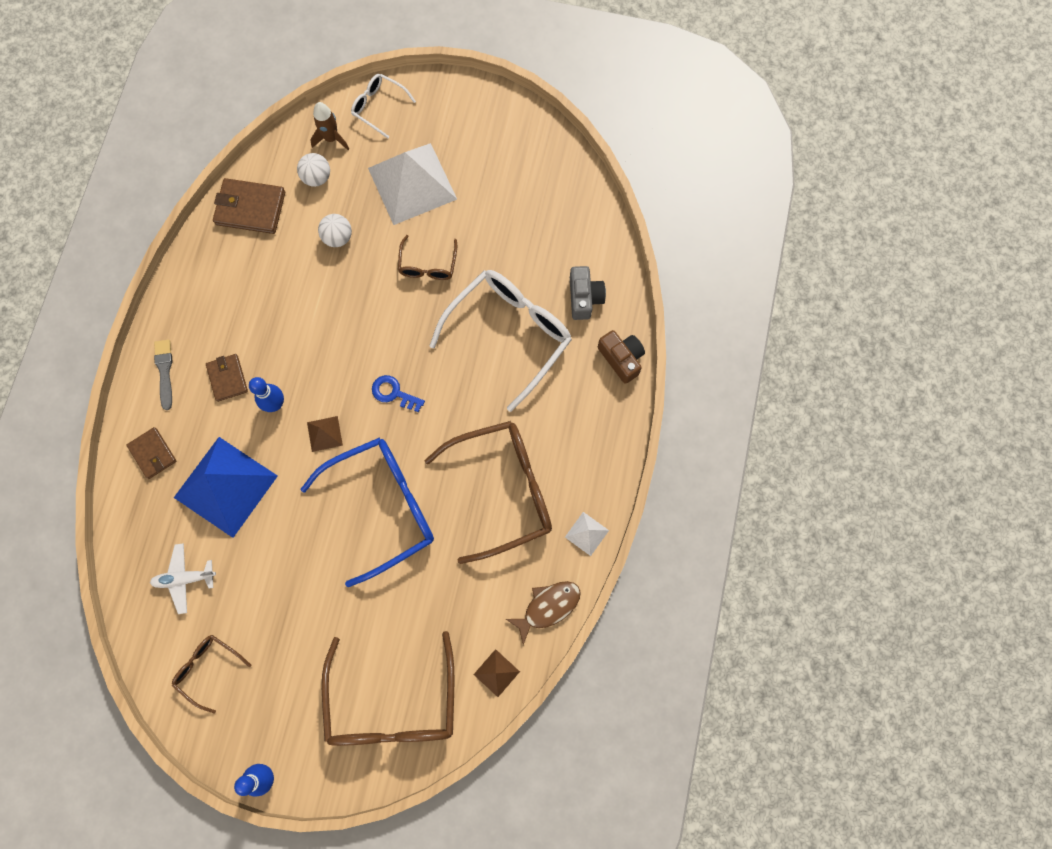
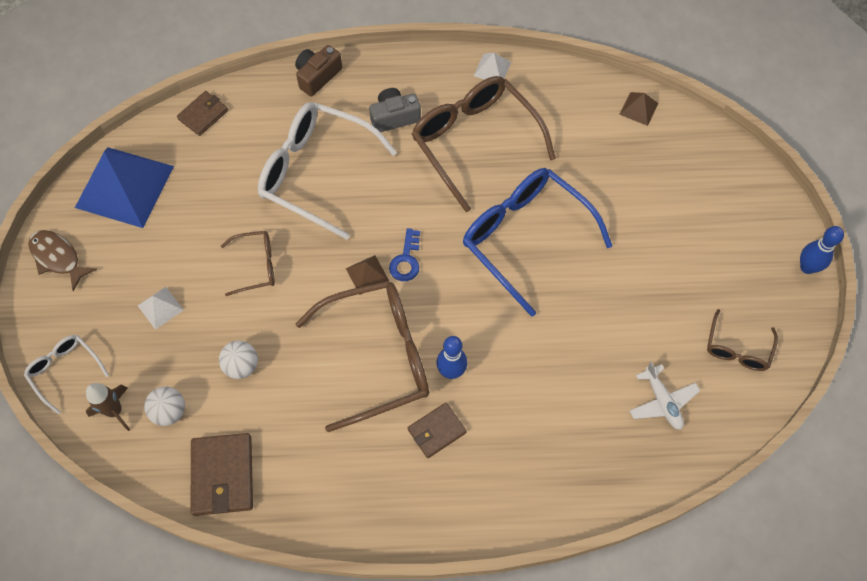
camera: 105 degrees left, 10 degrees down
brown wallet [126,427,177,479] -> brown wallet moved to [177,91,228,136]
grey brush [154,340,172,410] -> none
blue pyramid [174,437,278,538] -> blue pyramid moved to [75,147,174,228]
brown pyramid [307,416,343,452] -> brown pyramid moved to [346,255,389,295]
brown glasses [322,631,454,746] -> brown glasses moved to [295,281,429,432]
white glasses [351,74,416,138] -> white glasses turned 120 degrees clockwise [24,335,109,414]
white pyramid [368,143,457,225] -> white pyramid [138,287,183,330], size x0.42
brown fish [506,581,581,645] -> brown fish moved to [28,230,97,291]
grey camera [570,266,606,320] -> grey camera moved to [369,88,421,132]

